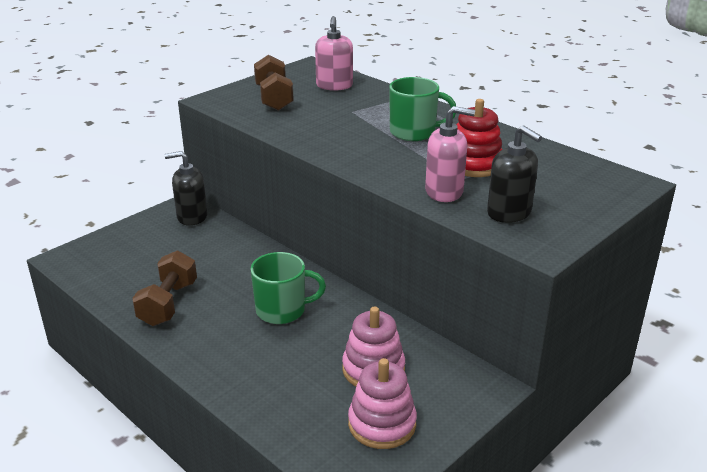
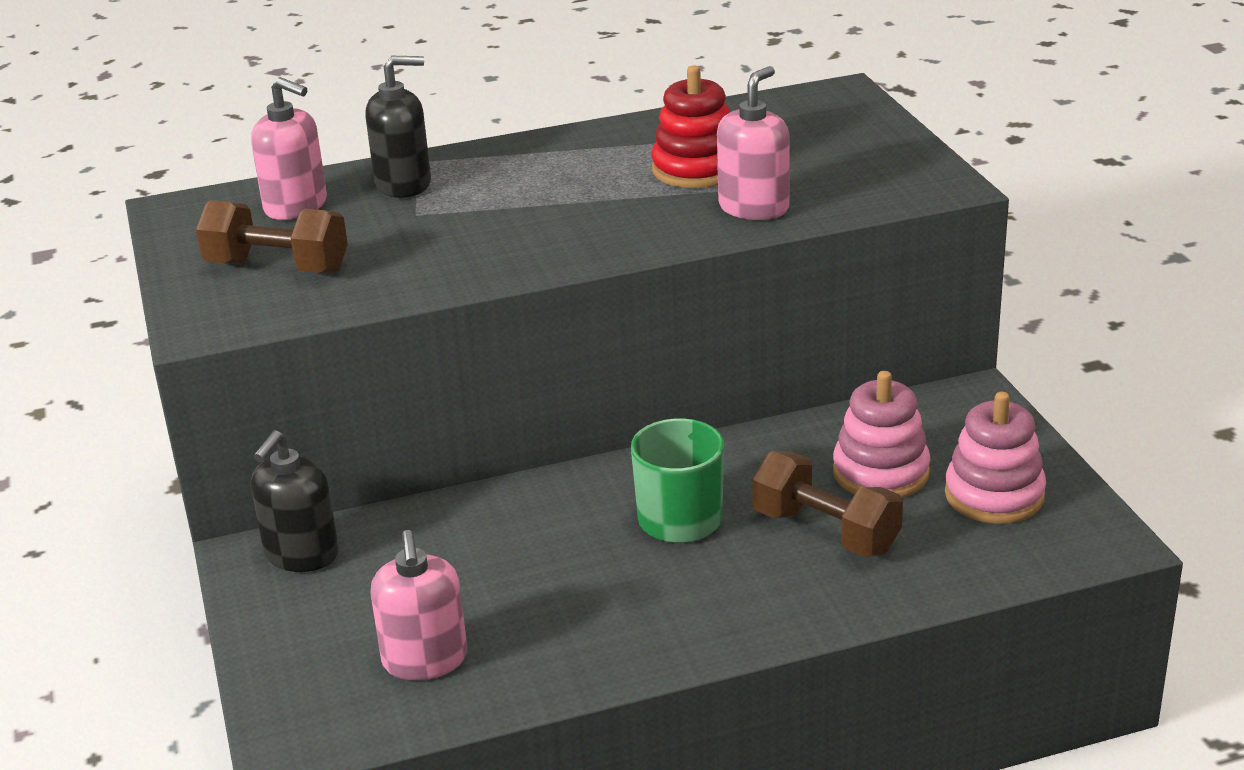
camera: 60 degrees left, 0 degrees up
brown dumbbell [132,250,197,326] -> brown dumbbell moved to [752,451,903,557]
green mug [389,77,456,141] -> none
black soap dispenser [487,125,542,223] -> black soap dispenser moved to [366,56,431,198]
none -> pink soap dispenser [370,530,467,680]

